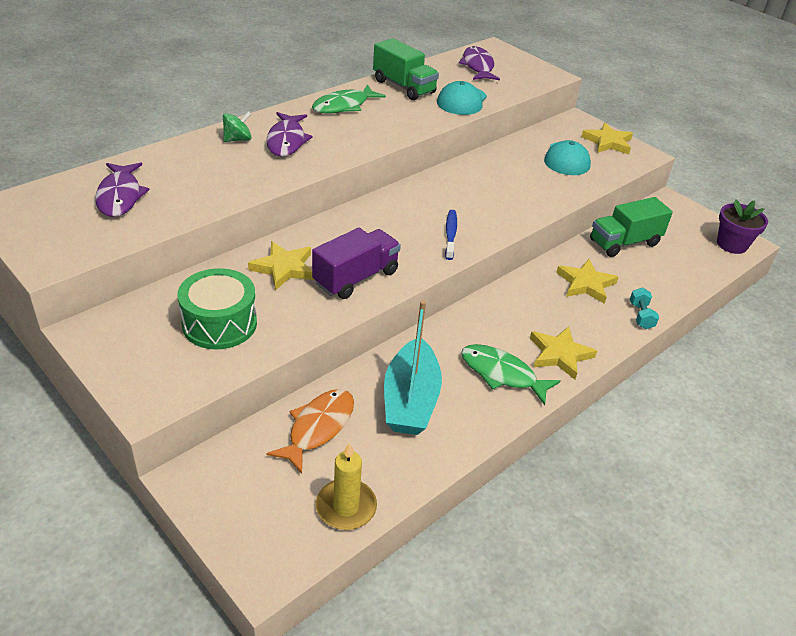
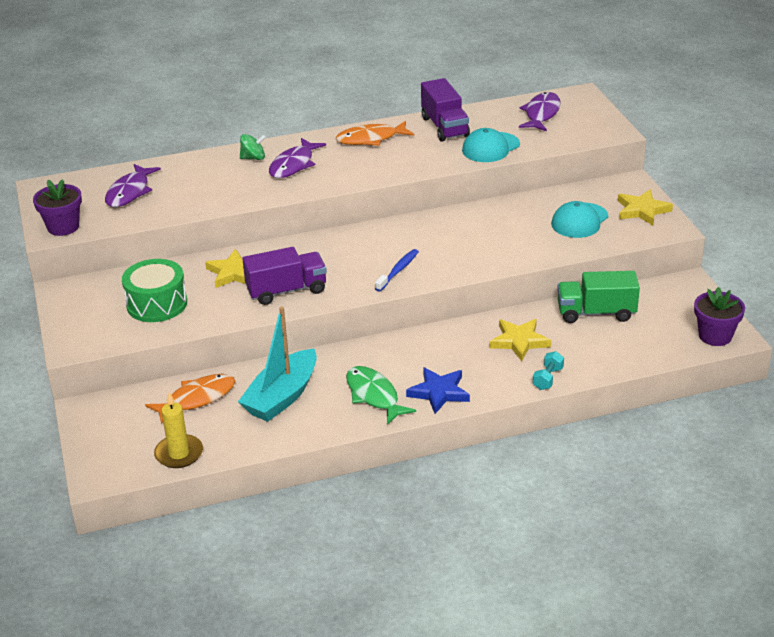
camera: 30 degrees right, 5 degrees down
green fish [312,84,386,114] -> orange fish [336,121,414,146]
green truck [373,38,439,100] -> purple truck [421,78,470,142]
yellow star [530,326,597,380] -> blue star [406,367,470,414]
none -> purple flower pot [33,179,82,236]

